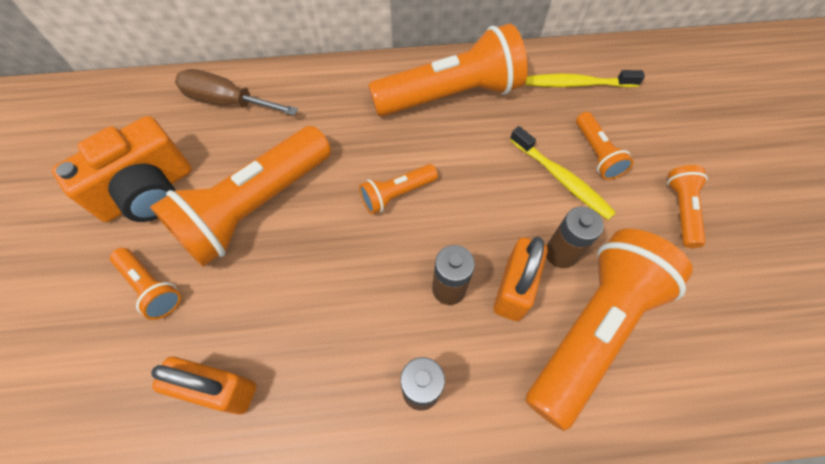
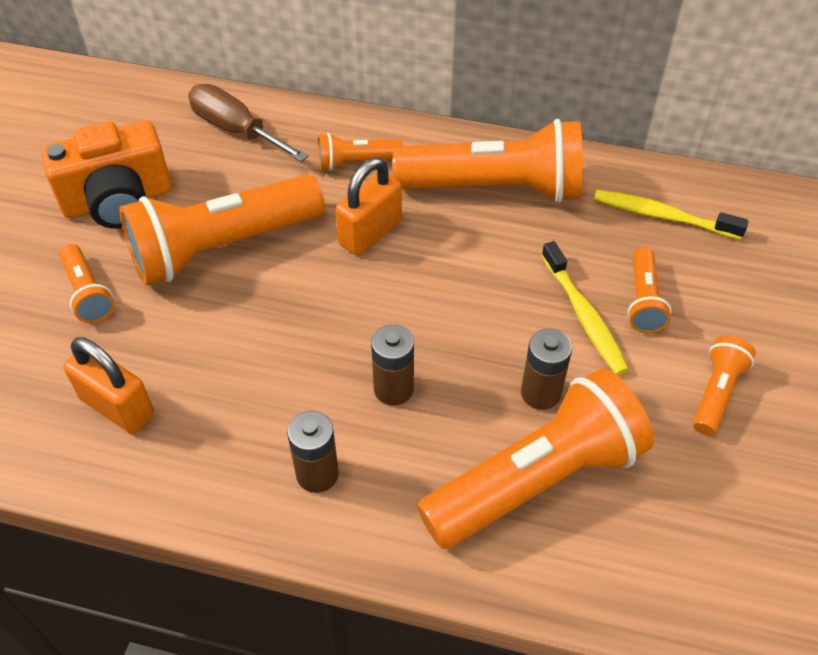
camera: 20 degrees right, 10 degrees down
orange flashlight [359,164,438,214] -> orange flashlight moved to [318,133,403,171]
orange padlock [493,237,548,321] -> orange padlock moved to [335,158,402,256]

